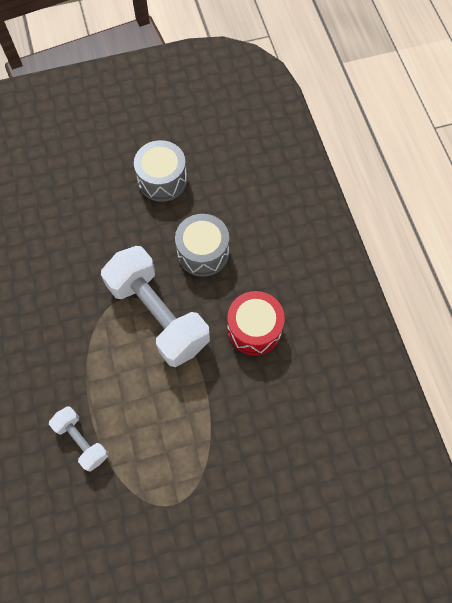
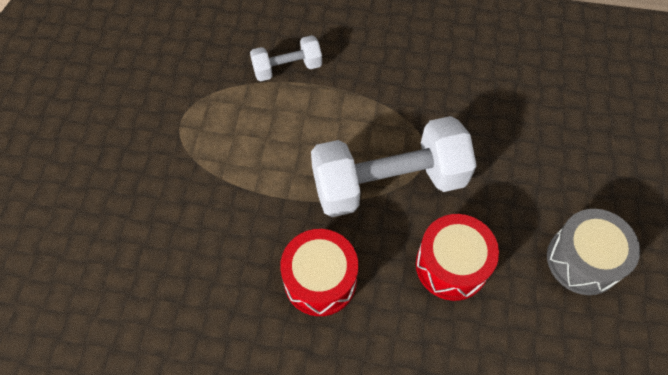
camera: 115 degrees right, 5 degrees down
grey drum [175,214,229,277] -> red drum [416,214,499,301]

